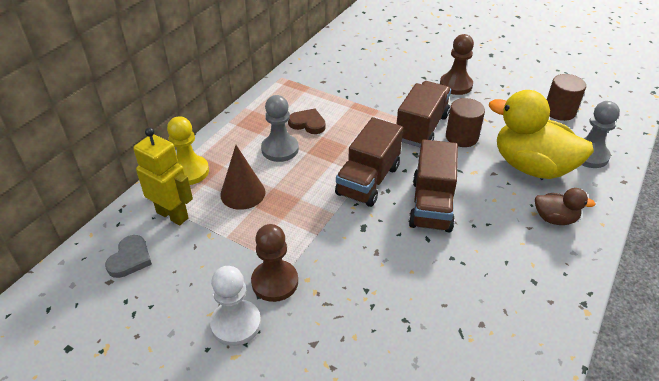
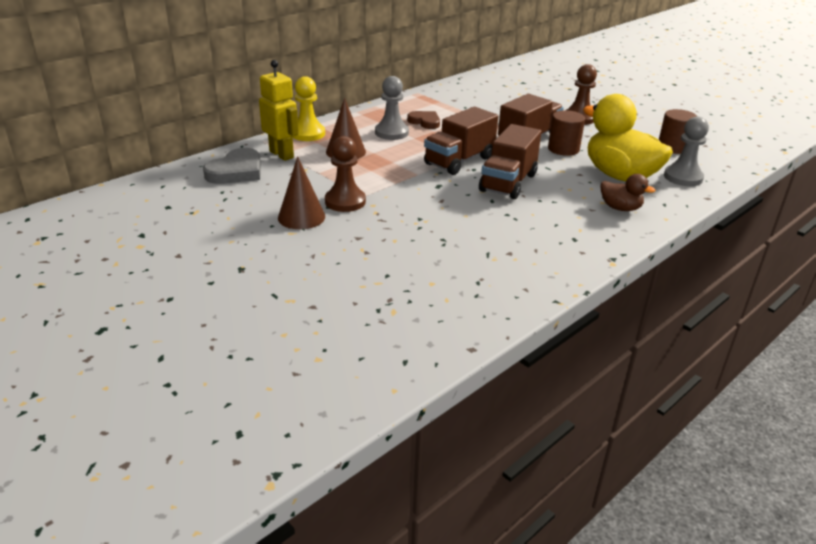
camera: 15 degrees right, 10 degrees down
grey heart [105,235,152,278] -> grey heart [203,148,261,184], size x1.53
white pawn [210,266,261,346] -> brown cone [278,156,325,229]

